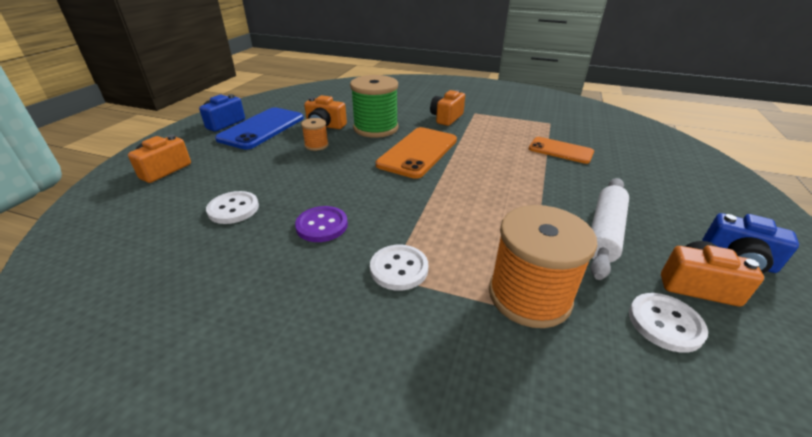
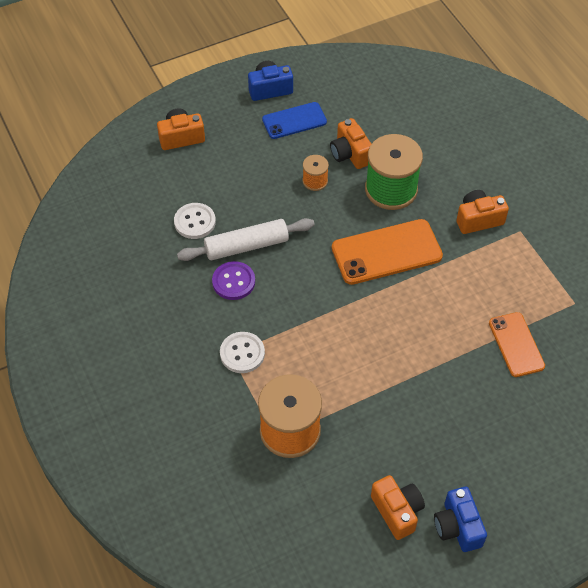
camera: 45 degrees right, 20 degrees up
blue phone [215,107,304,150] -> blue phone [262,102,327,139], size x0.63
white rolling pin [590,178,629,280] -> white rolling pin moved to [177,218,315,261]
white button [629,293,708,353] -> none

